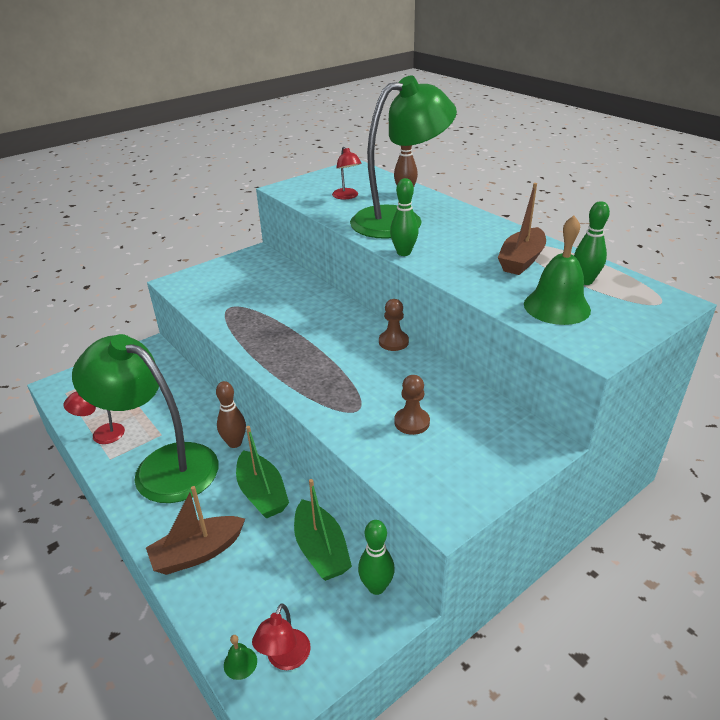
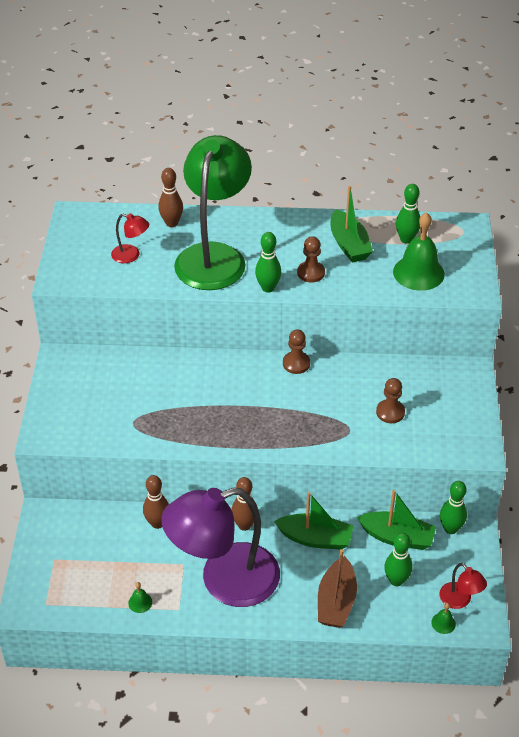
camera: 50 degrees left, 10 degrees up
red lamp [63,391,125,444] -> green bell [128,582,152,613]
green lamp [72,334,218,503] -> purple lamp [161,487,280,607]
brown boat [498,183,546,275] -> green boat [331,186,373,263]
none -> brown bowling pin [143,475,169,529]
none -> brown pawn [297,236,325,283]
none -> green bowling pin [384,533,413,586]

